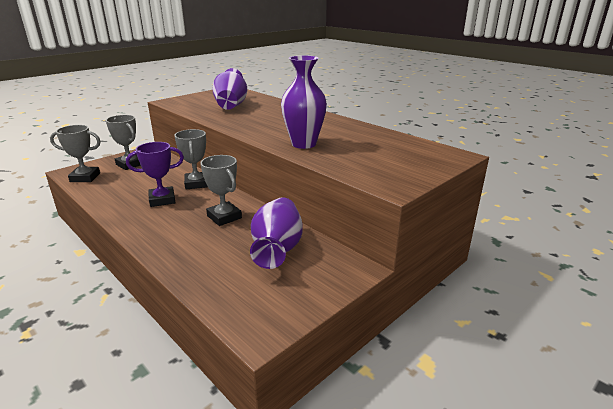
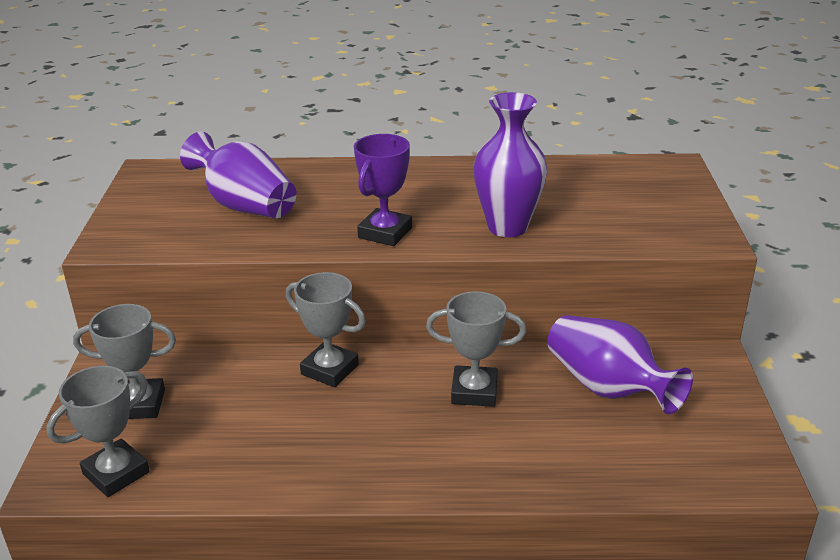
camera: 45 degrees left, 5 degrees up
purple trophy [126,142,184,207] -> purple trophy moved to [354,134,412,246]

